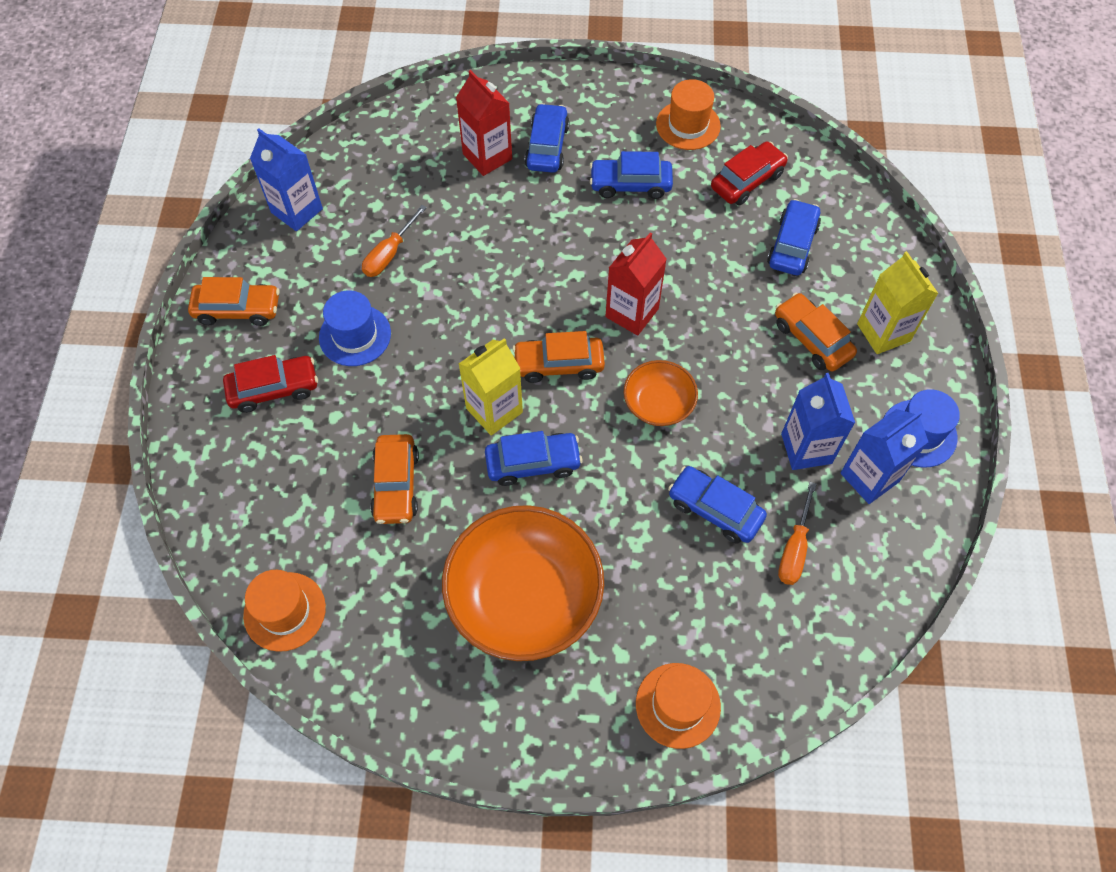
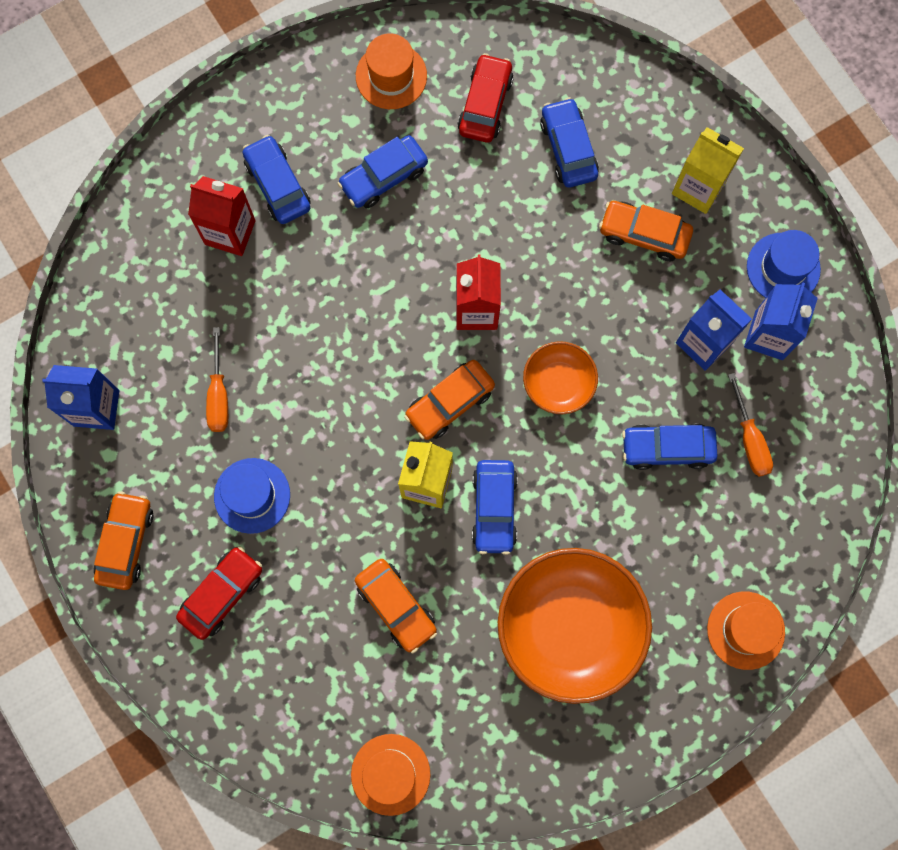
camera: 35 degrees left, 15 degrees up
orange car [188,277,280,326] -> orange car turned 45 degrees counterclockwise [93,491,153,590]
blue car [485,431,583,486] -> blue car turned 135 degrees clockwise [472,460,518,555]

